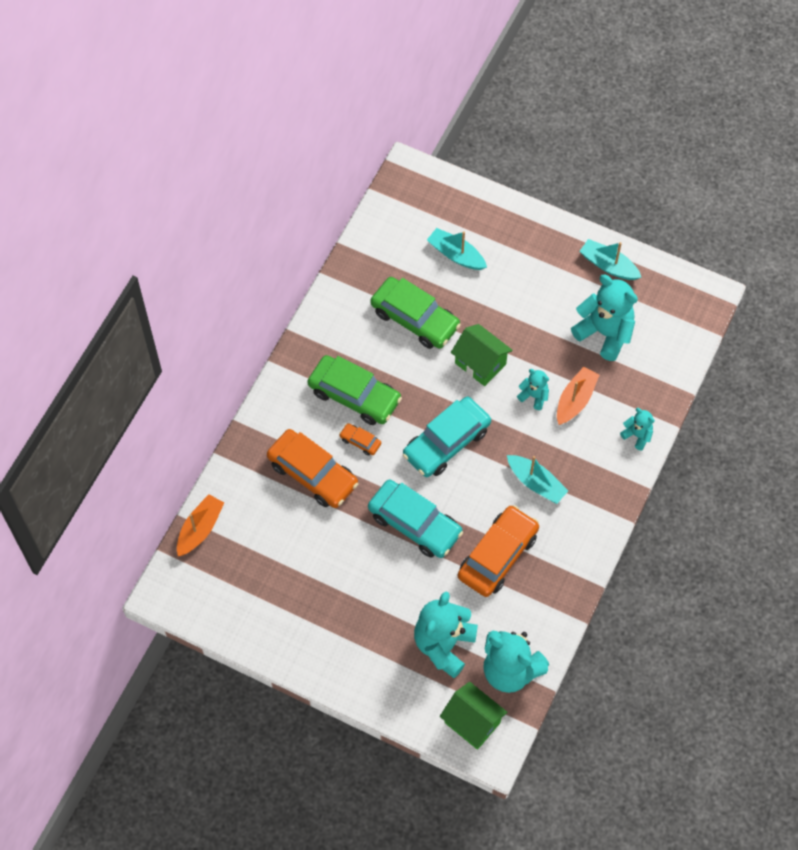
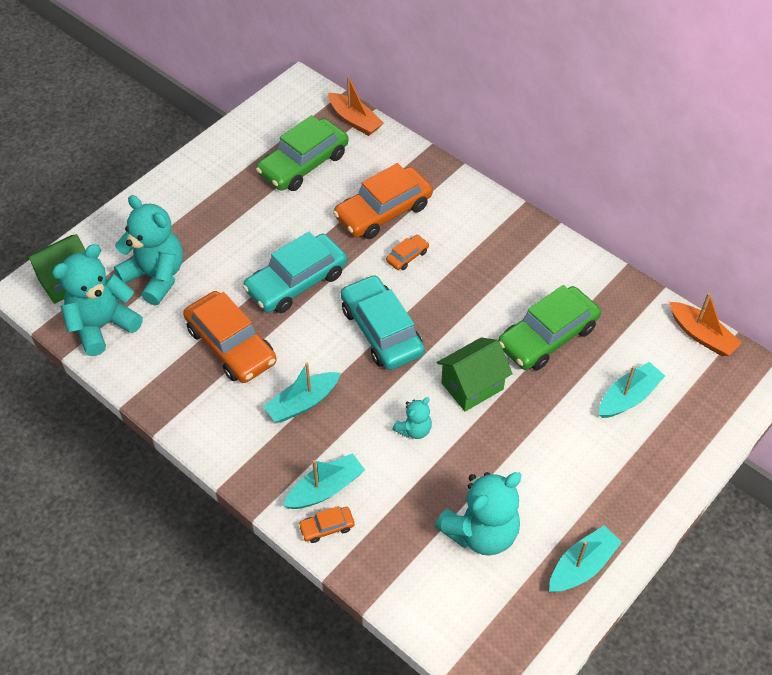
camera: 105 degrees right, 10 degrees down
green car [307,355,402,425] -> green car moved to [256,115,348,191]
orange boat [557,367,599,425] -> orange boat moved to [669,293,742,356]
turquoise teddy bear [620,408,655,450] -> orange car [298,506,355,543]
none -> turquoise boat [283,453,365,509]

